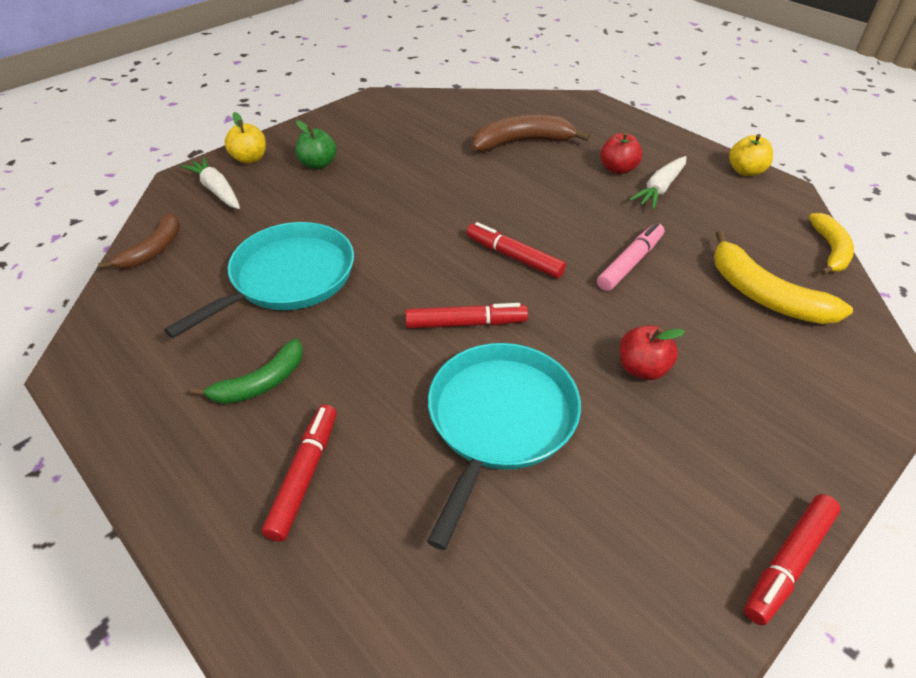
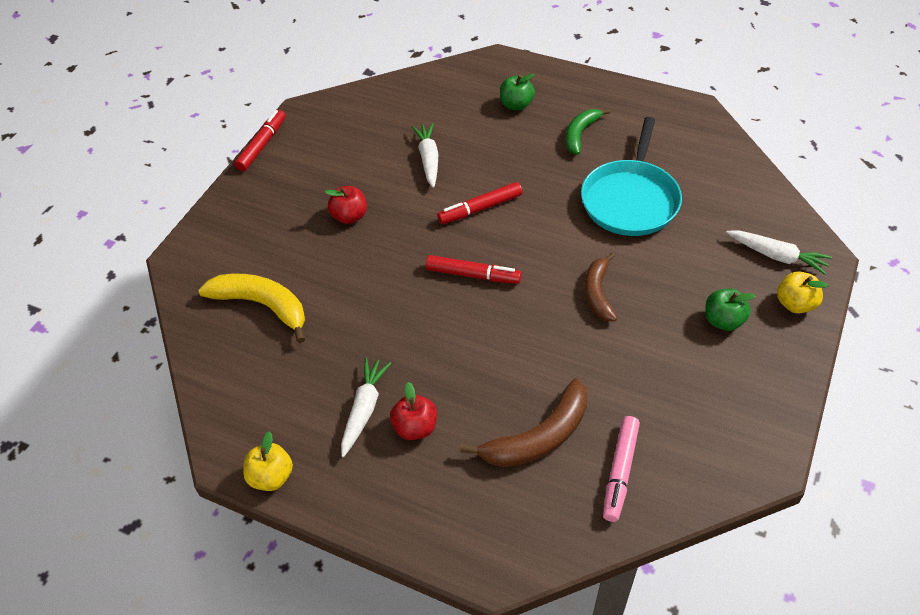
camera: 160 degrees right, 5 degrees up
brown banana [98,213,180,269] -> brown banana moved to [585,252,618,321]
red marker [262,404,337,542] -> green apple [500,74,535,111]
turquoise pan [427,343,581,550] -> white carrot [412,123,439,188]
pink marker [597,222,664,291] -> pink marker moved to [603,416,640,522]
yellow banana [809,213,854,275] -> none

